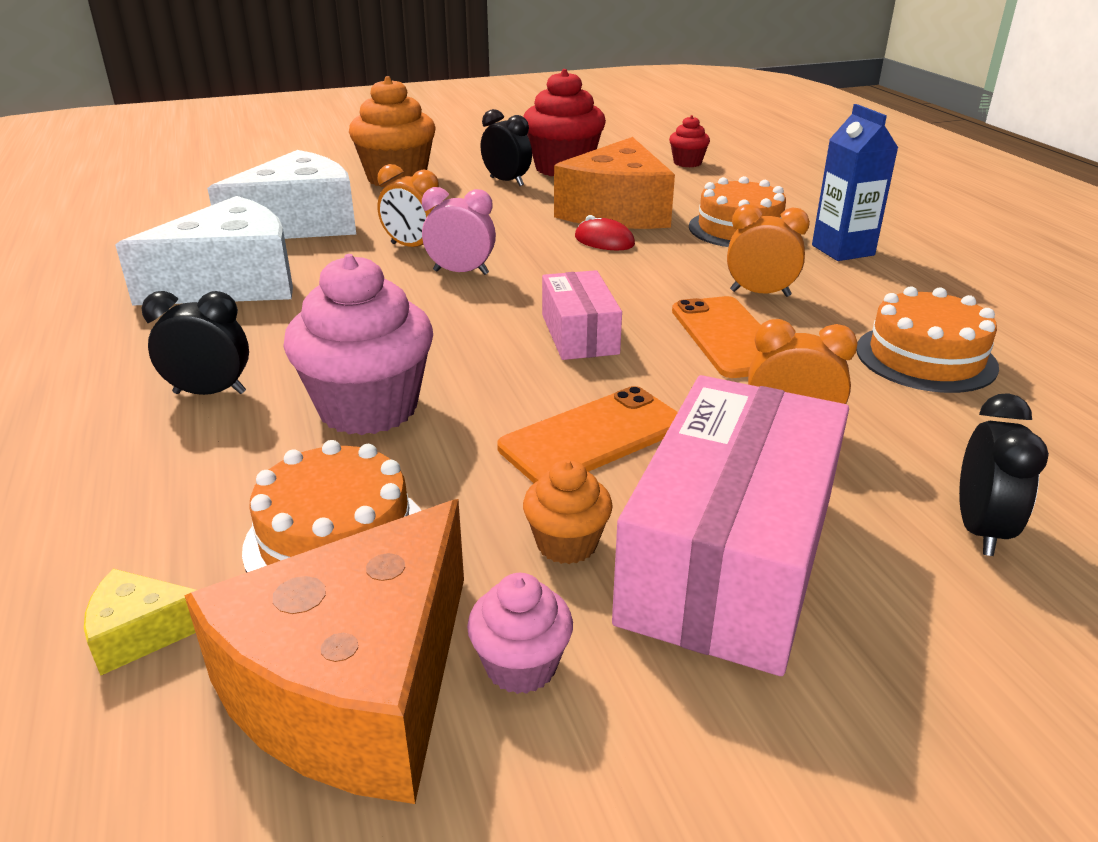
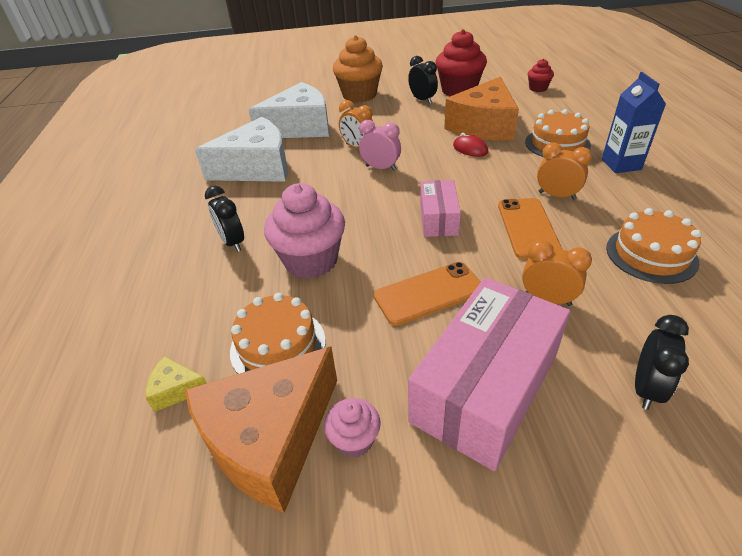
camera: 15 degrees right, 10 degrees up
black clock [141,291,249,395] -> black clock turned 135 degrees counterclockwise [205,186,244,252]
orange cupcake [523,459,613,564] -> none

